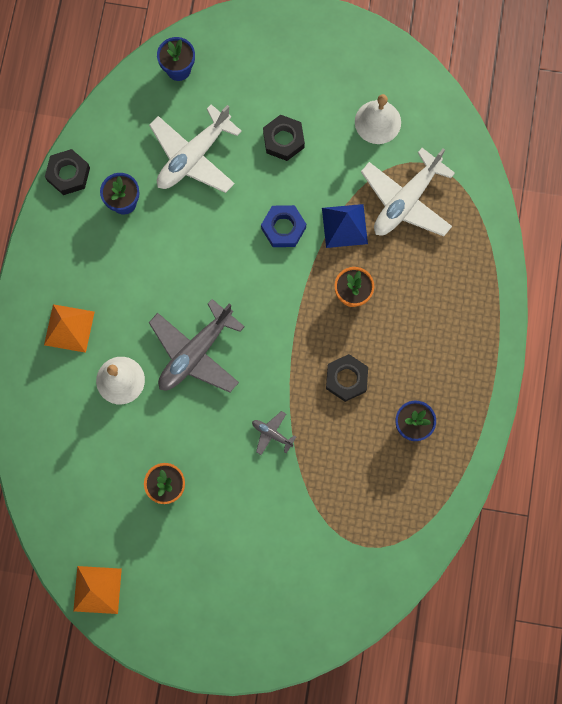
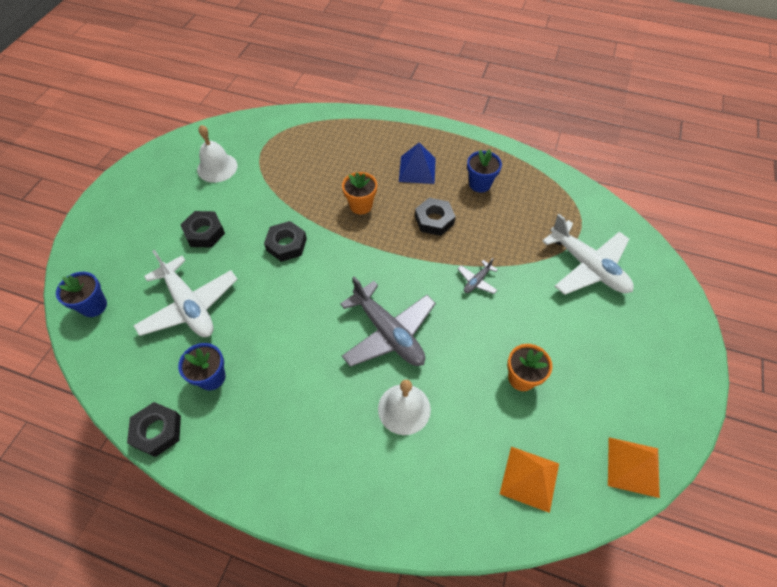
camera: 80 degrees left, 20 degrees down
orange pyramid [44,304,95,353] -> orange pyramid moved to [500,447,559,513]
blue nut [261,205,306,247] -> black nut [264,221,307,262]
blue pyramid [322,204,368,248] -> blue pyramid moved to [399,142,436,184]
white plane [361,148,455,236] -> white plane moved to [542,214,634,295]

